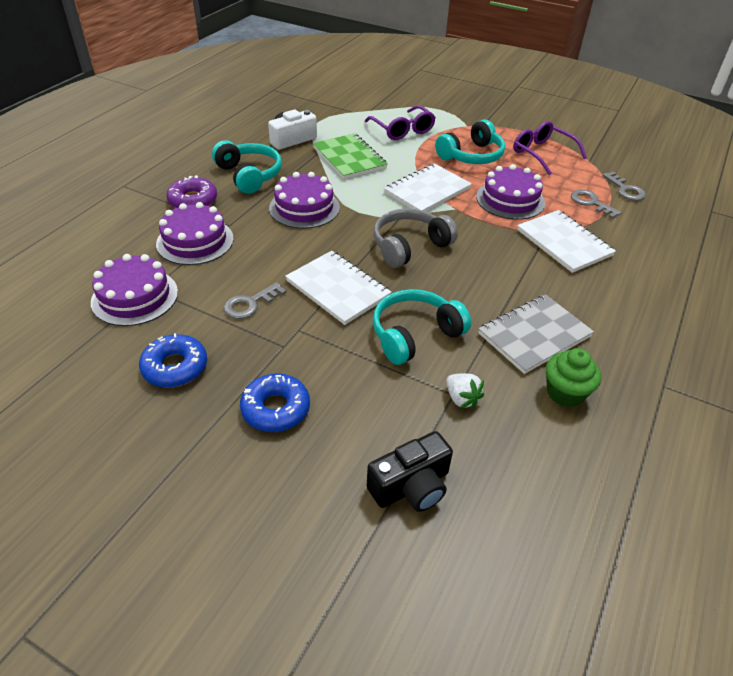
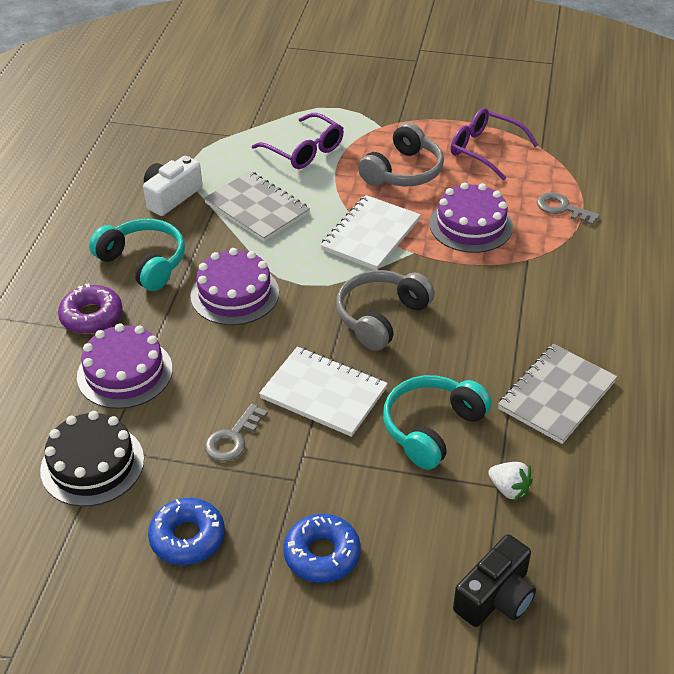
camera: 15 degrees left, 0 degrees up
purple cake [91,254,178,326] -> black cake [40,411,144,507]
green notebook [313,133,388,179] -> grey notebook [204,171,310,242]
turquoise headphones [435,120,505,164] -> grey headphones [358,123,444,186]
white notebook [517,210,616,273] -> none
green cupcake [546,348,601,407] -> none
grey key [603,171,646,201] -> none

